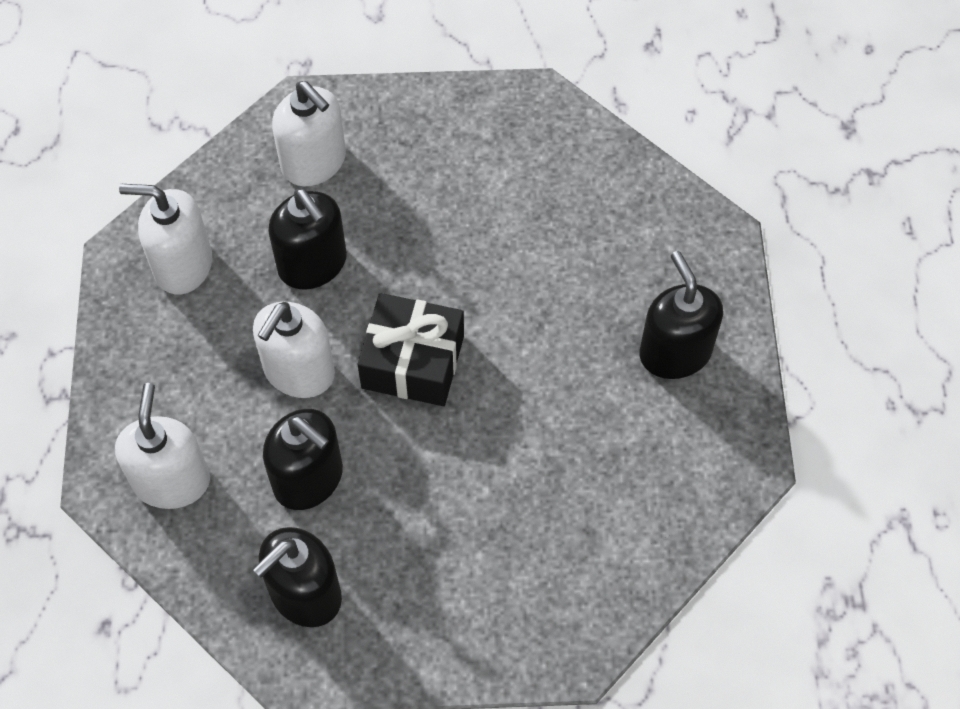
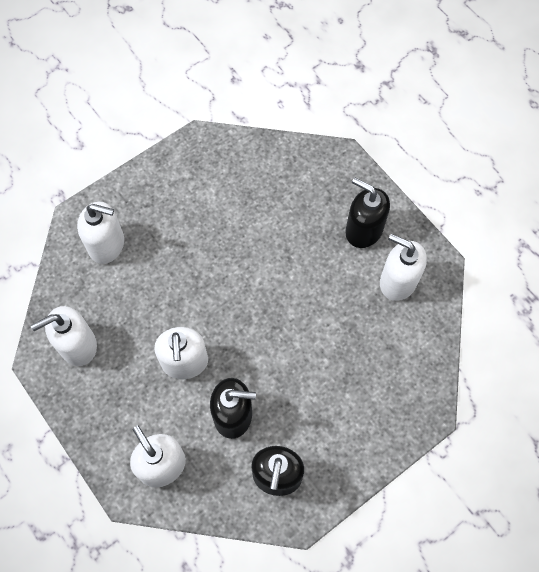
camera: 35 degrees left, 5 degrees up
black soap dispenser [268,188,347,290] -> none
black gift [358,293,464,406] -> none
none -> white soap dispenser [380,234,427,301]

